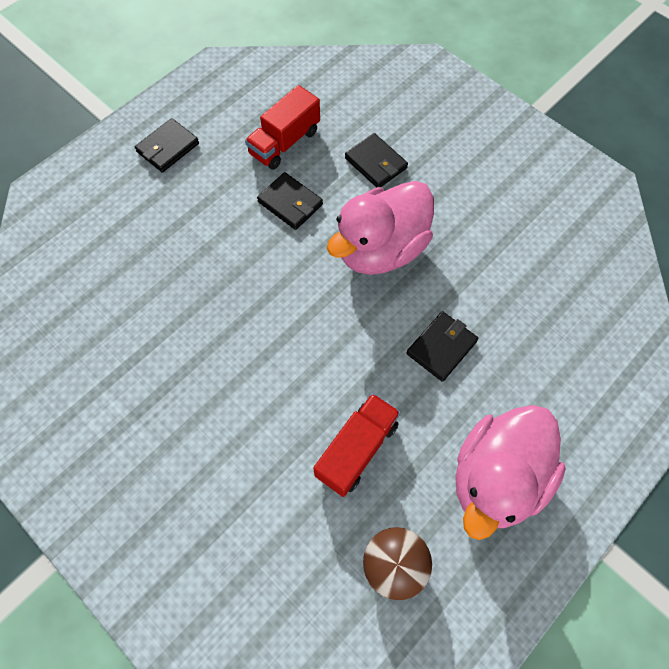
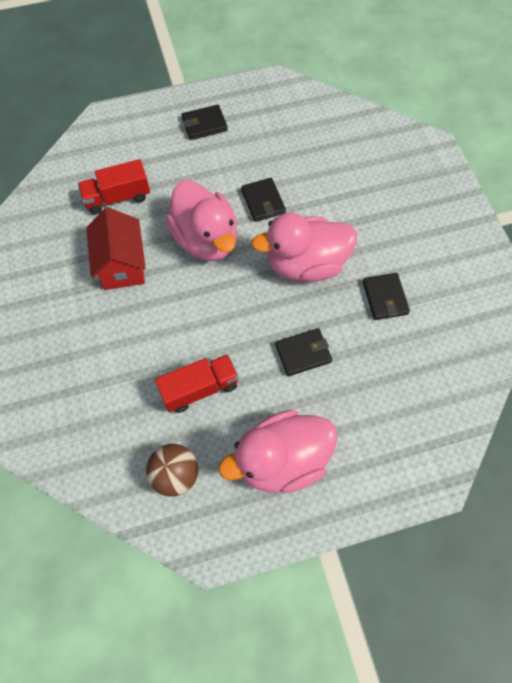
camera: 30 degrees right, 0 degrees up
red truck [245,85,320,170] -> red truck moved to [78,159,150,214]
black wallet [345,133,408,188] -> black wallet moved to [363,273,410,320]
none -> red house [86,207,146,290]
none -> pink duck [166,180,237,261]

